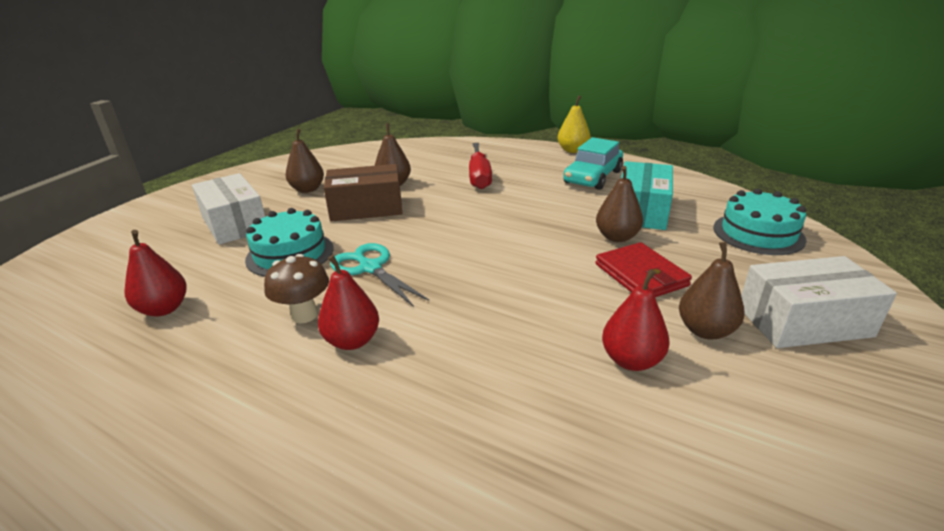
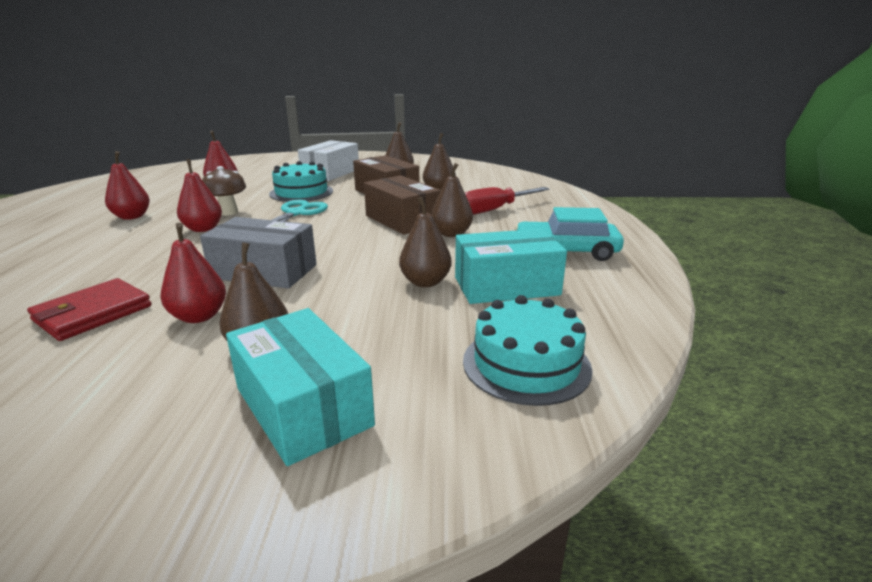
camera: 60 degrees right, 5 degrees down
yellow pear [558,95,590,153] -> none
red wallet [595,242,692,297] -> red wallet moved to [27,278,151,341]
white box [741,256,897,348] -> turquoise box [226,308,375,466]
none -> red pear [105,151,150,220]
none -> grey box [200,217,317,289]
none -> brown box [364,175,441,235]
none -> brown pear [431,163,473,237]

